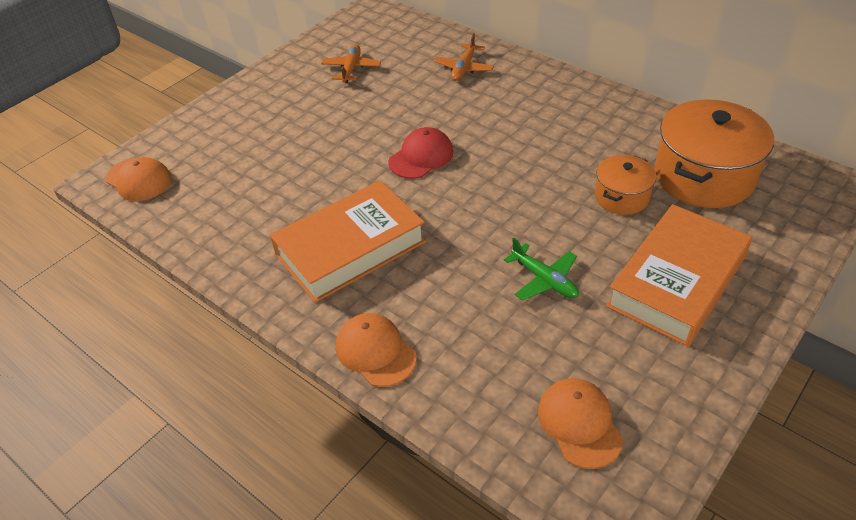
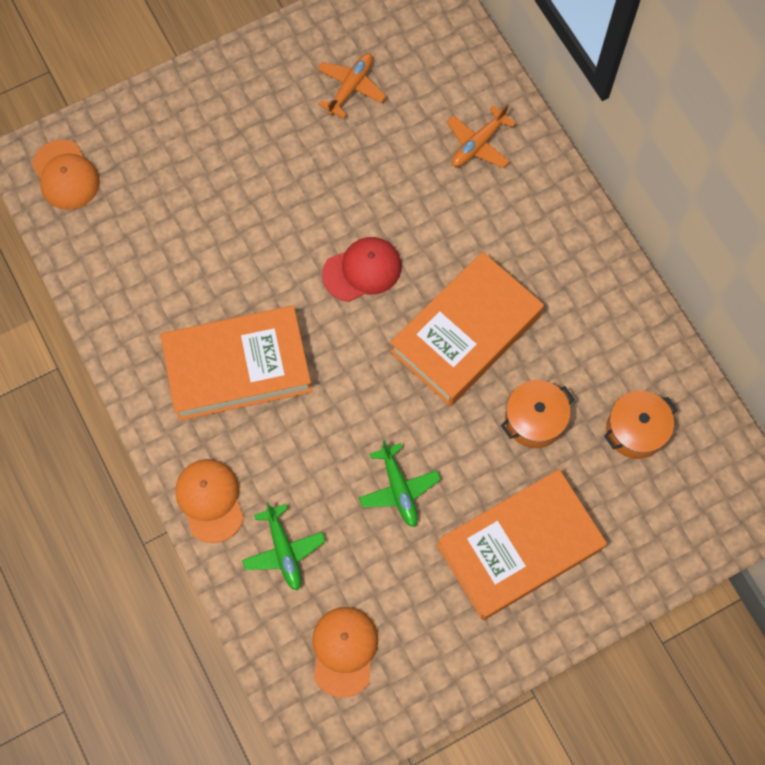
camera: 20 degrees right, 25 degrees up
orange pot [654,99,774,208] -> orange pot [604,391,677,459], size x0.54
none -> green plane [242,502,326,591]
none -> orange book [390,252,544,406]

